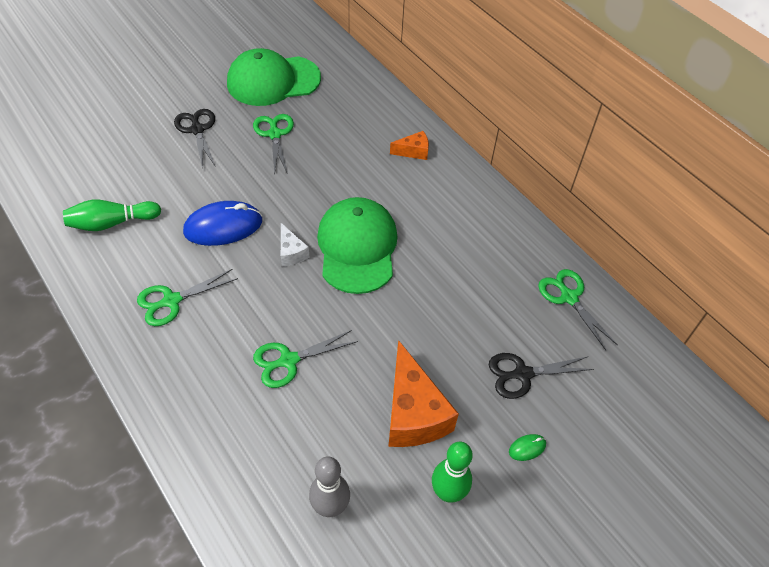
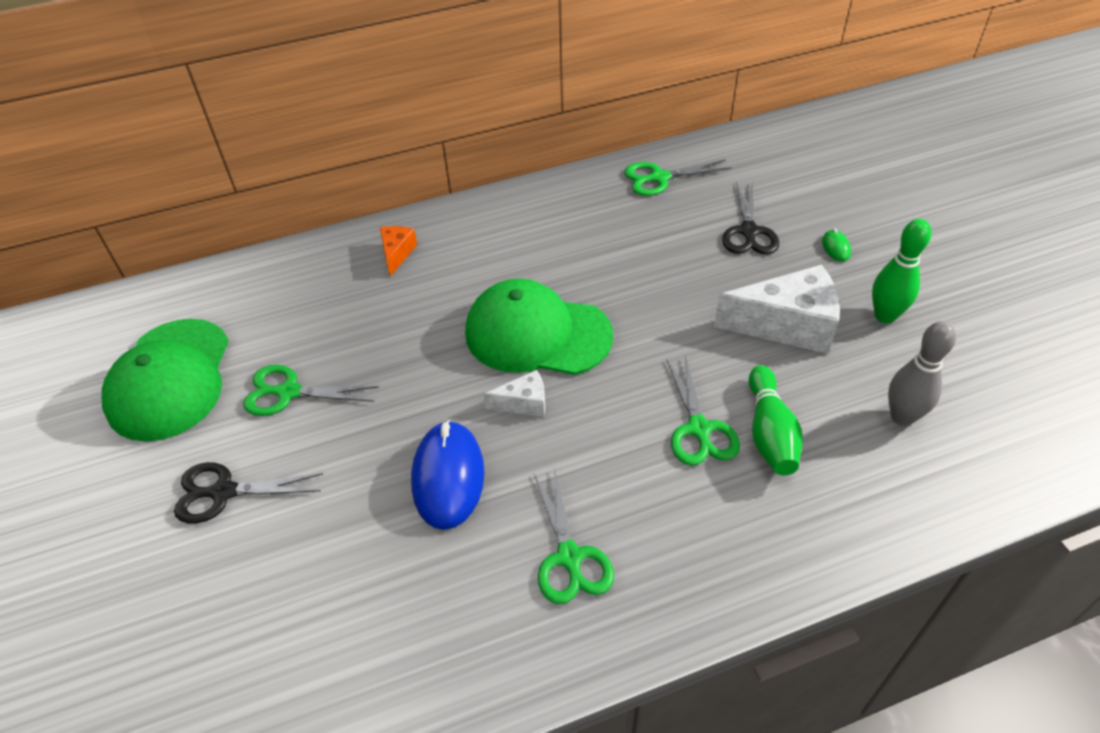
camera: 70 degrees left, 5 degrees down
green bowling pin [63,200,161,231] -> green bowling pin moved to [749,365,803,476]
orange cheese [388,340,459,447] -> white cheese [714,264,840,354]

